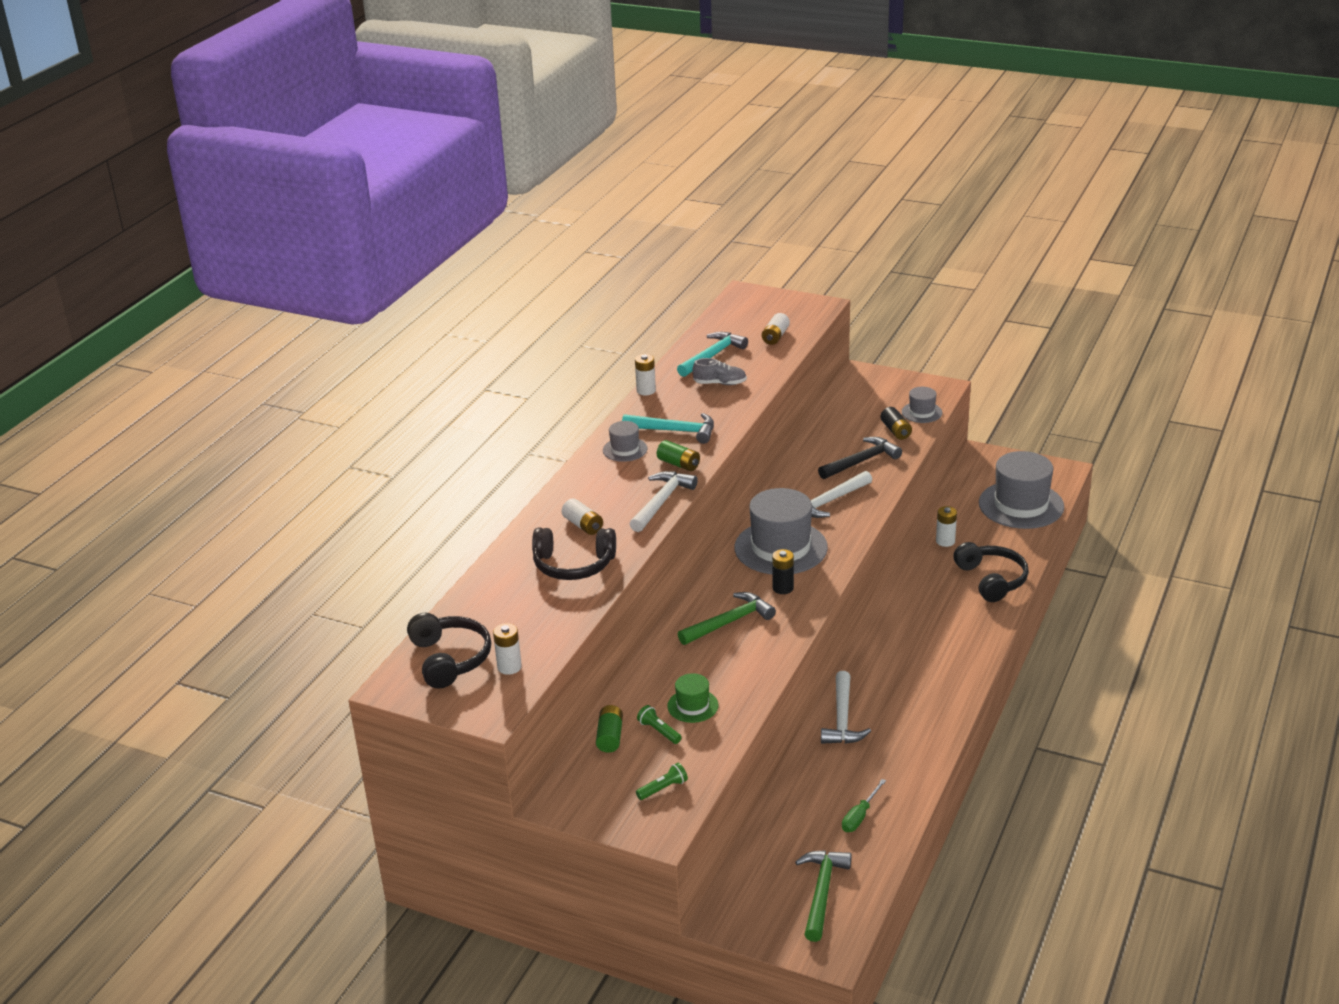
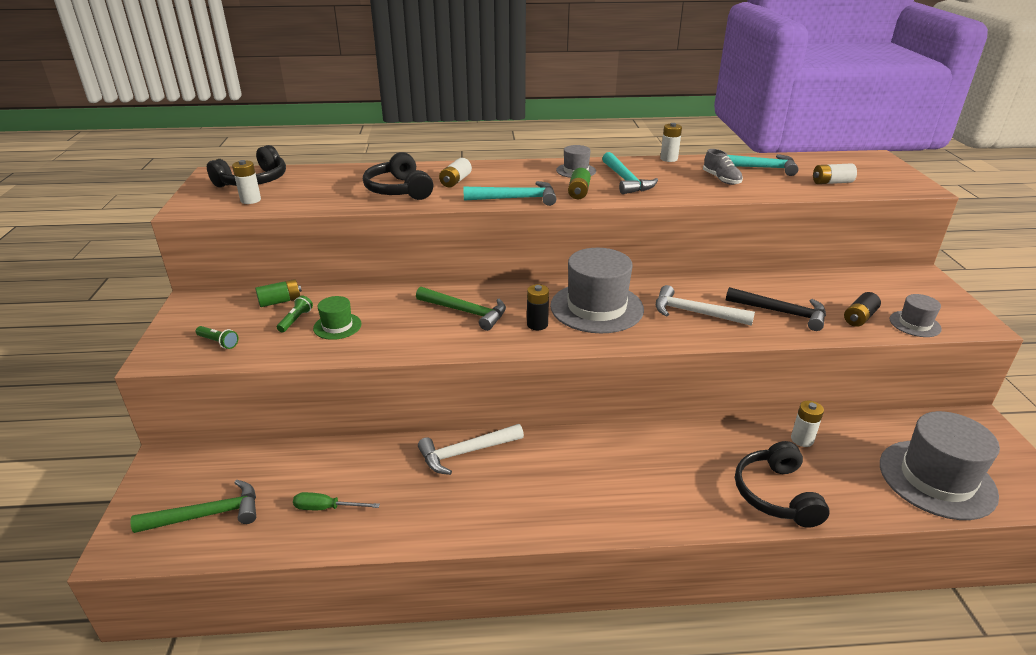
camera: 60 degrees right, 0 degrees up
white hammer [630,471,698,532] -> turquoise hammer [463,181,556,206]
black headphones [953,542,1029,602] -> black headphones turned 135 degrees clockwise [735,441,830,528]

